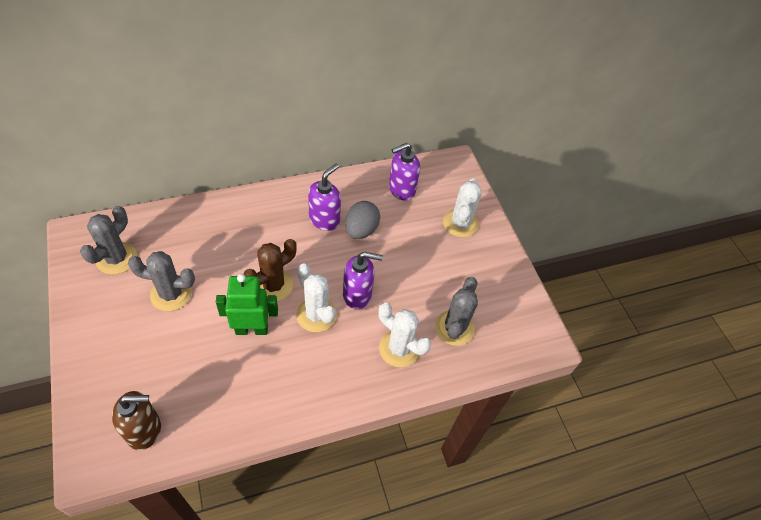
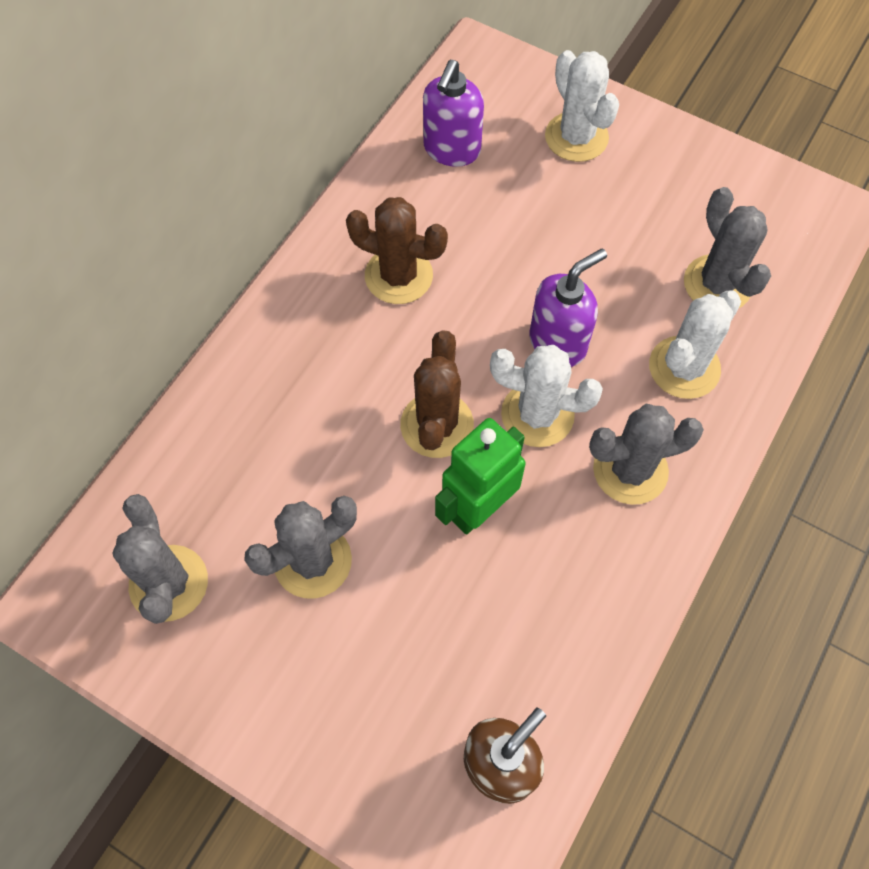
camera: 35 degrees left, 10 degrees up
purple soap dispenser [308,164,341,231] -> brown cactus [346,197,448,304]
grey egg [345,201,380,239] -> none
white cactus [379,302,431,367] -> white cactus turned 45 degrees counterclockwise [649,290,741,399]
none -> grey cactus [589,404,704,505]

